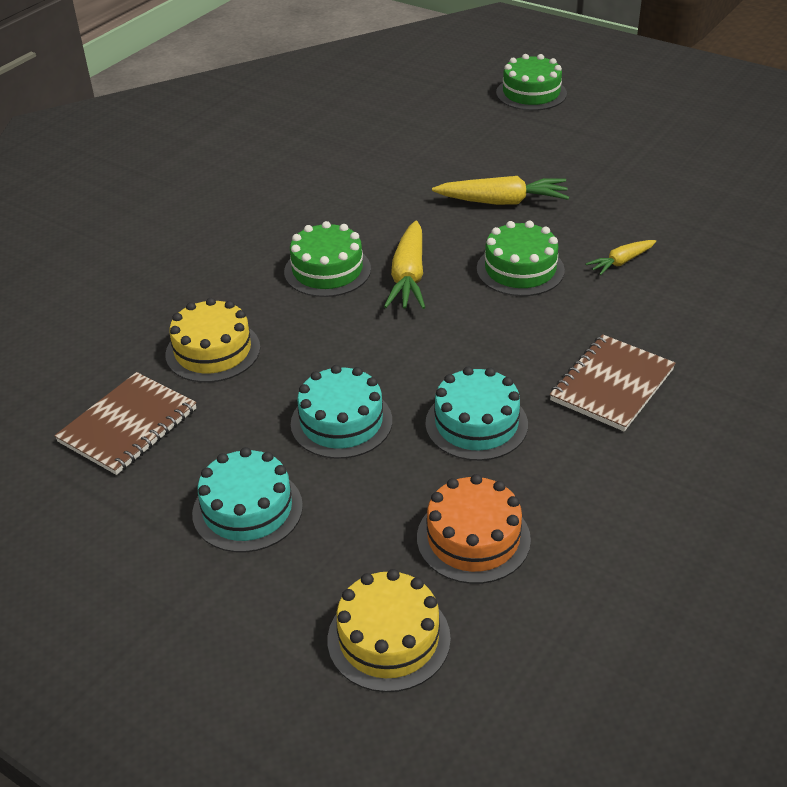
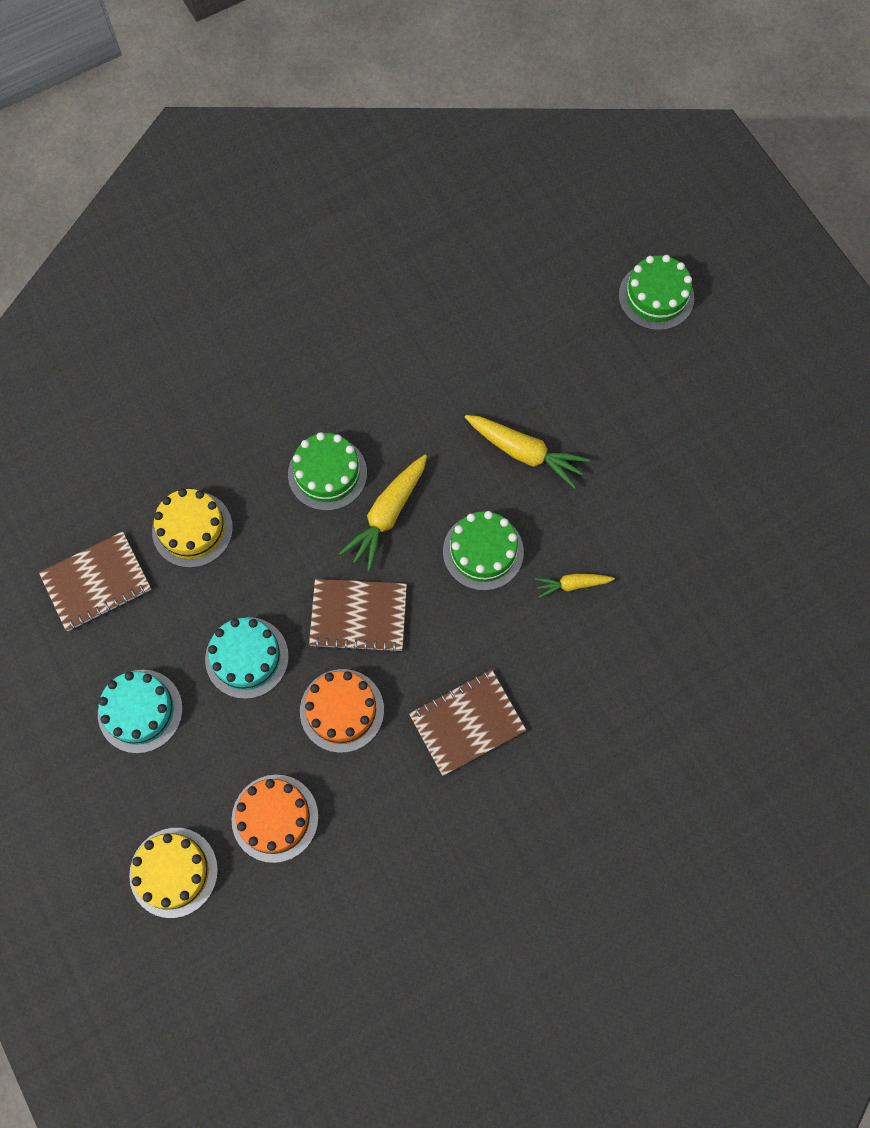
camera: 25 degrees right, 30 degrees up
turquoise cake [425,366,528,461] -> orange cake [300,669,384,753]
none -> brown notebook [309,579,407,653]

